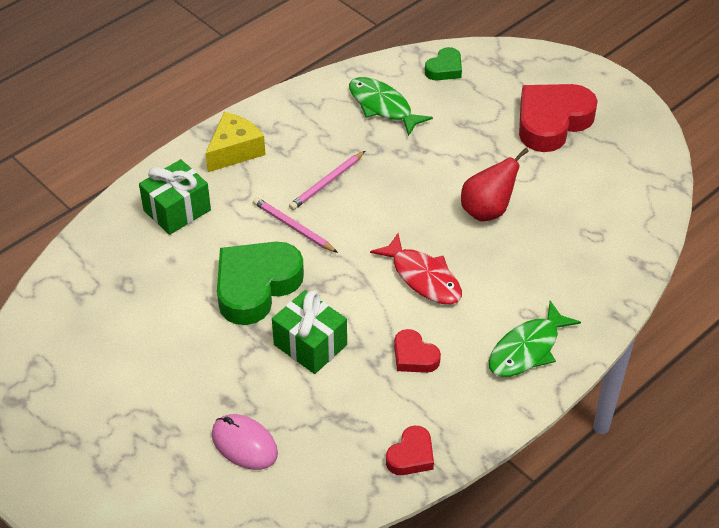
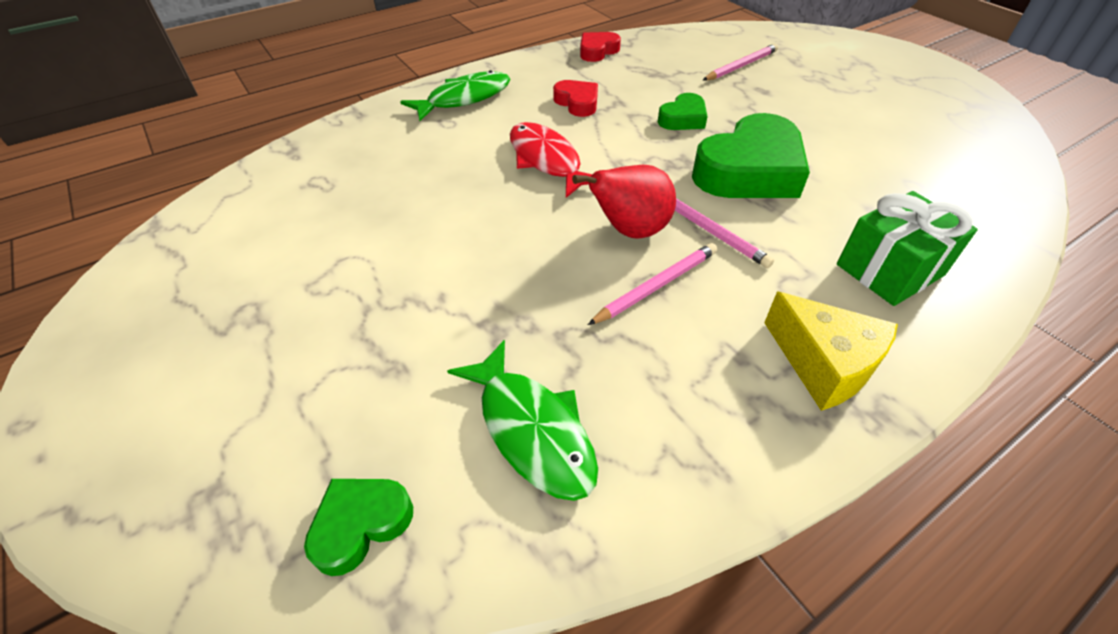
camera: 170 degrees left, 0 degrees up
yellow cheese [206,112,266,172] -> yellow cheese turned 90 degrees counterclockwise [764,291,898,411]
pink mouse [212,414,278,470] -> pink pencil [703,44,778,81]
green gift [272,290,347,374] -> green heart [658,93,708,130]
red pear [461,148,529,221] -> red pear moved to [572,165,676,238]
red heart [519,84,598,152] -> none

